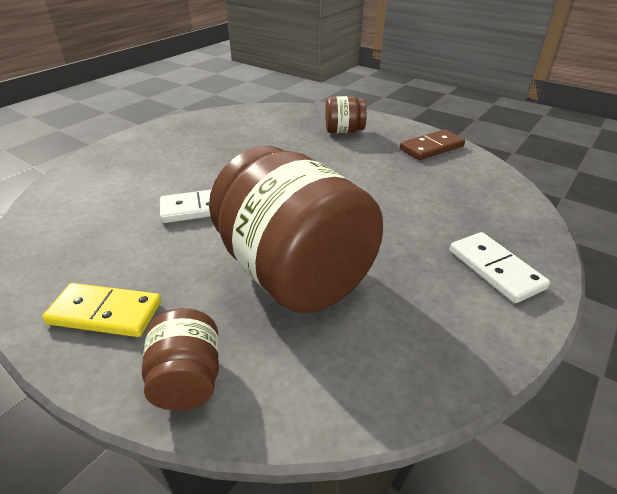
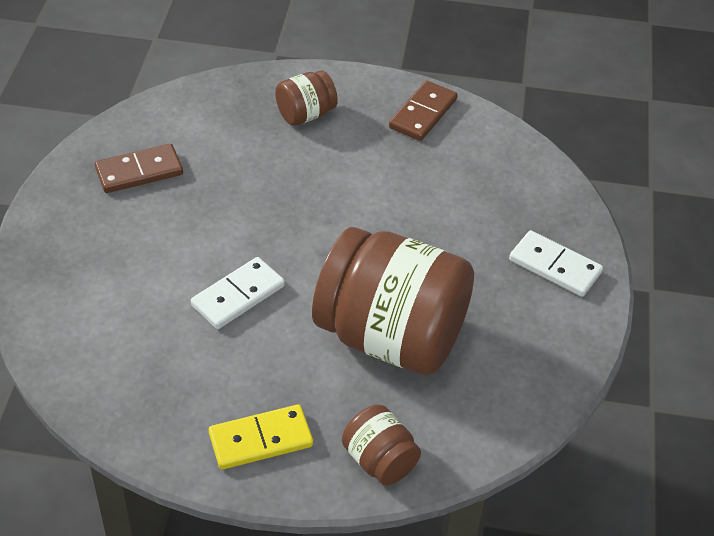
camera: 30 degrees left, 10 degrees up
none -> brown domino [95,144,183,193]

